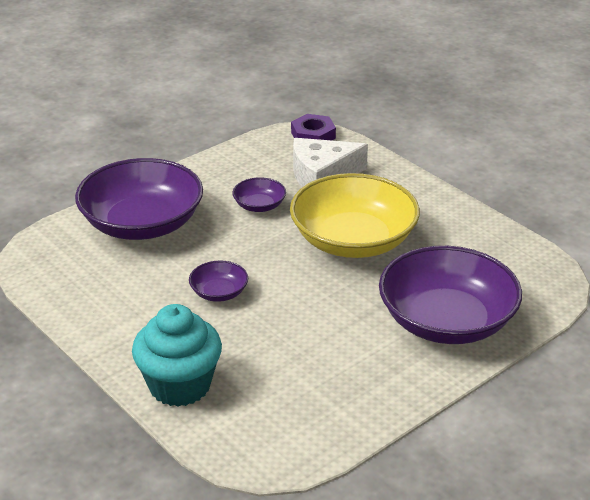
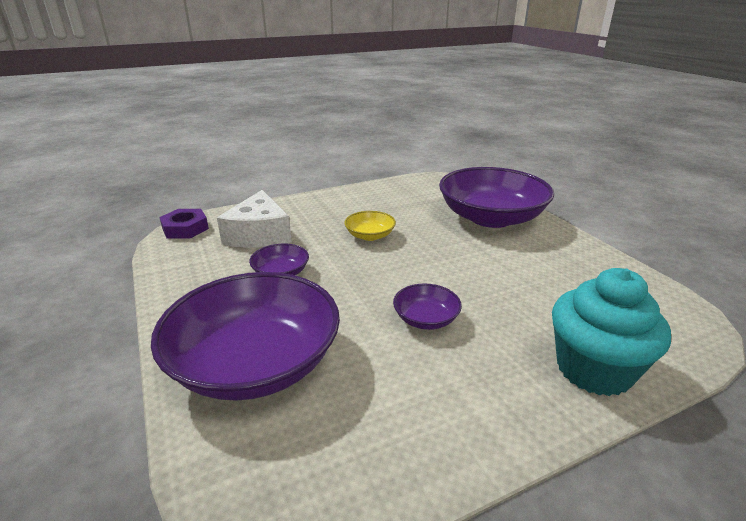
camera: 75 degrees left, 5 degrees down
yellow bowl [290,173,420,258] -> yellow bowl [344,211,396,241], size x0.44

